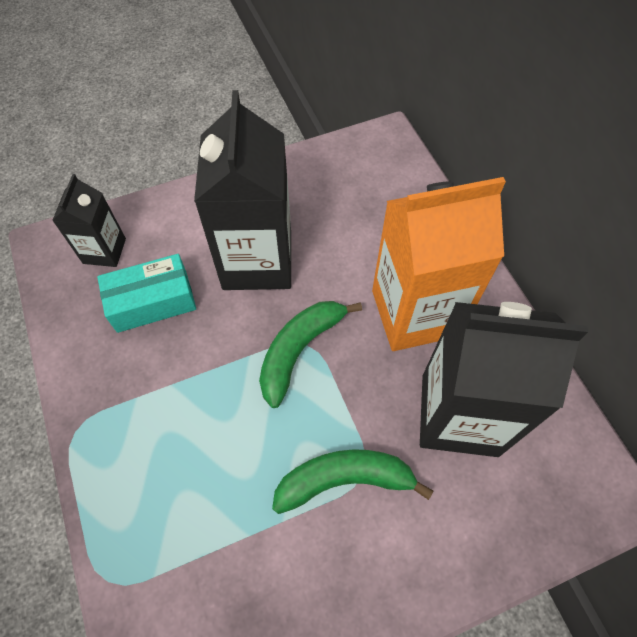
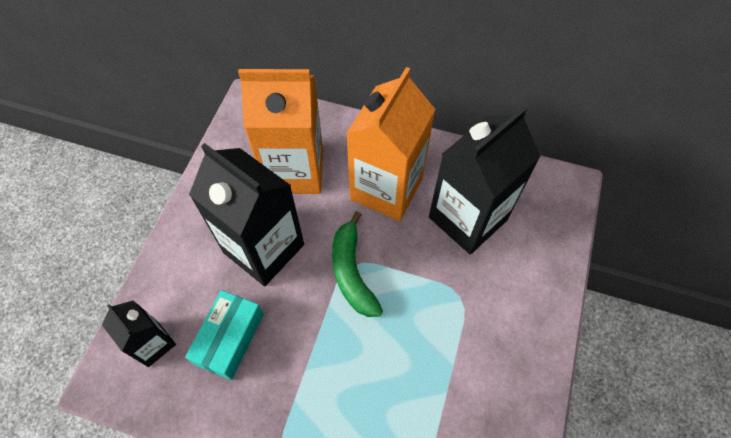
camera: 50 degrees left, 0 degrees up
green banana [272,449,433,514] -> none
none -> orange carton [238,69,323,194]

